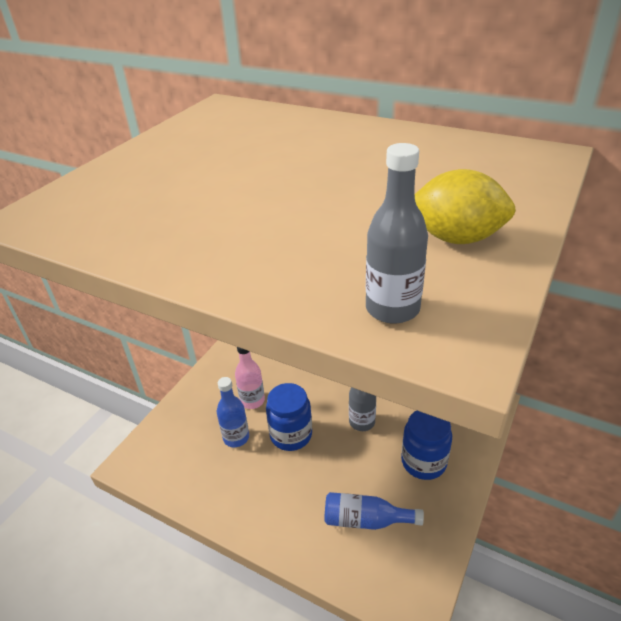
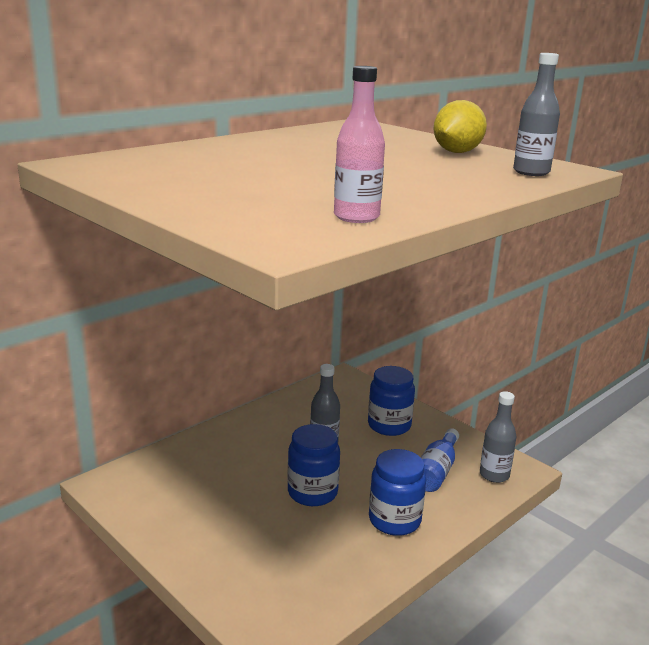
camera: 75 degrees left, 15 degrees down
blue bottle [217,377,249,447] -> none
pink bottle [235,347,265,409] -> pink bottle moved to [334,66,385,223]
none -> blue jar [369,449,426,536]
none -> grey bottle [480,391,516,483]

